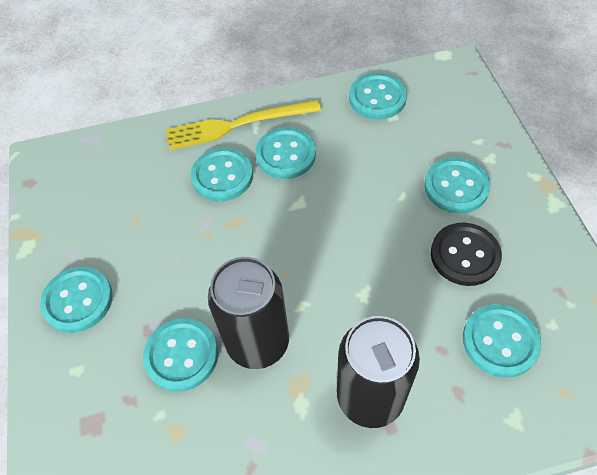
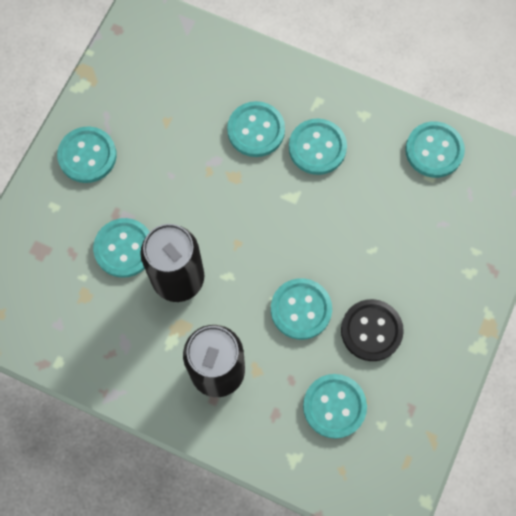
camera: 35 degrees right, 15 degrees up
yellow fork [166,100,321,150] -> none
turquoise button [424,157,490,213] -> turquoise button moved to [271,278,332,340]

